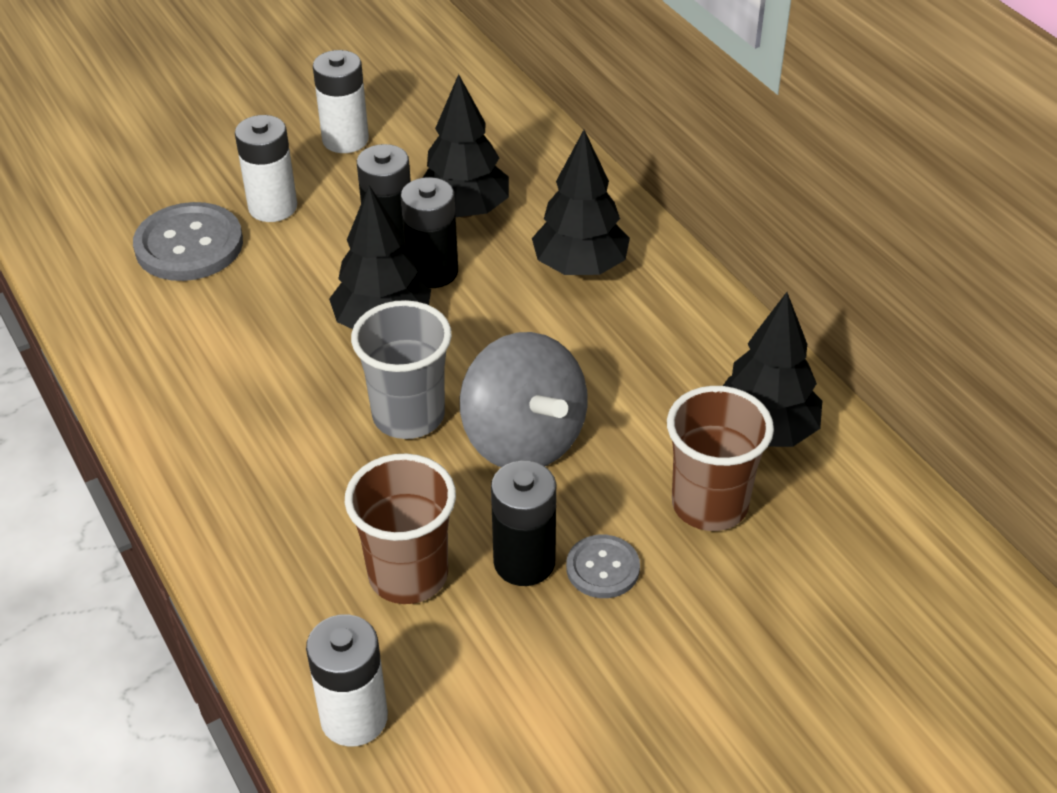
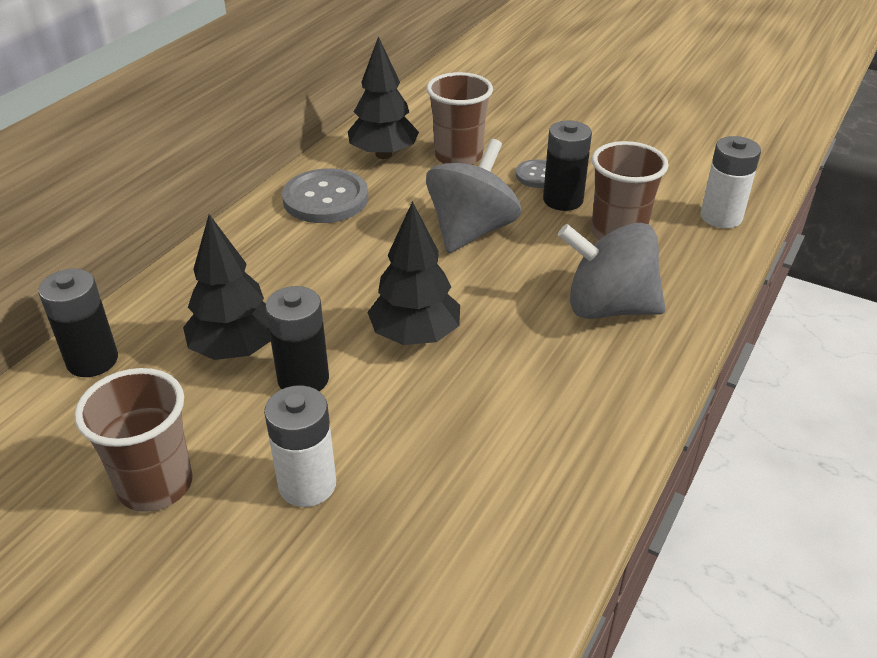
camera: 120 degrees left, 5 degrees down
grey button [133,202,243,281] -> grey button moved to [282,168,368,223]
white battery [313,50,369,153] -> brown cup [74,368,193,512]
grey cup [351,300,452,439] -> none
black battery [401,177,458,288] -> black battery moved to [38,269,118,377]
black tree [532,130,630,275] -> none
none -> grey spinning top [558,223,665,319]

